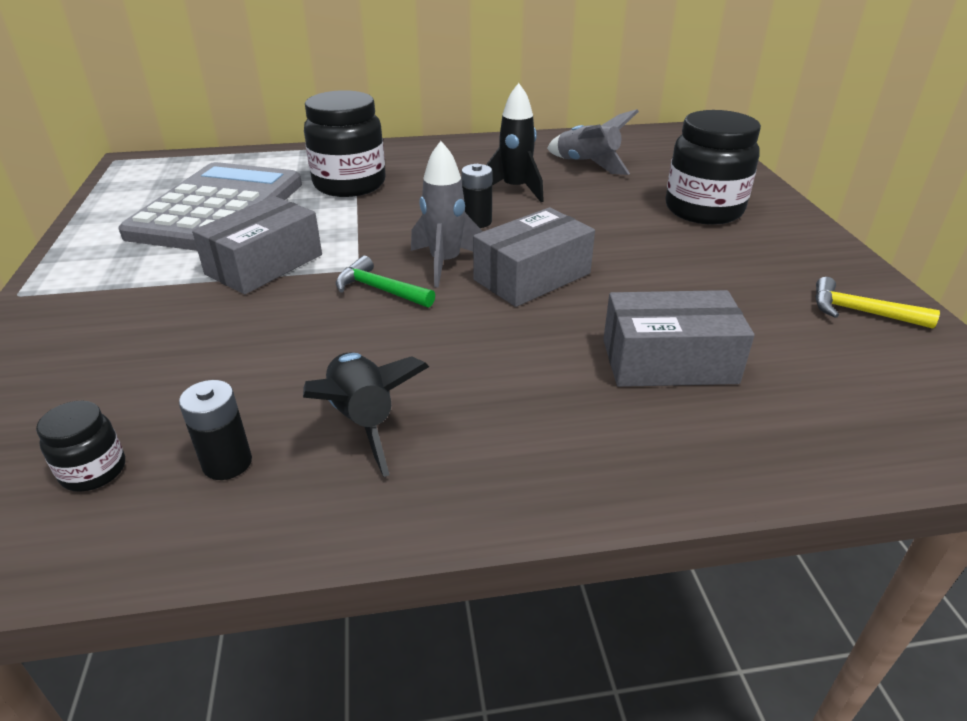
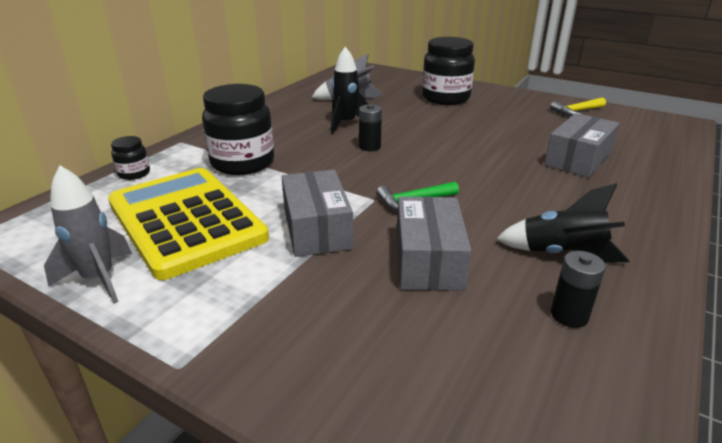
camera: 50 degrees left, 5 degrees down
black jar [36,401,125,492] -> black jar moved to [111,136,150,180]
grey calculator [118,162,302,251] -> yellow calculator [108,168,269,280]
grey rocket [411,141,483,288] -> grey rocket moved to [44,165,132,304]
grey box [473,207,595,307] -> grey box moved to [397,196,471,291]

